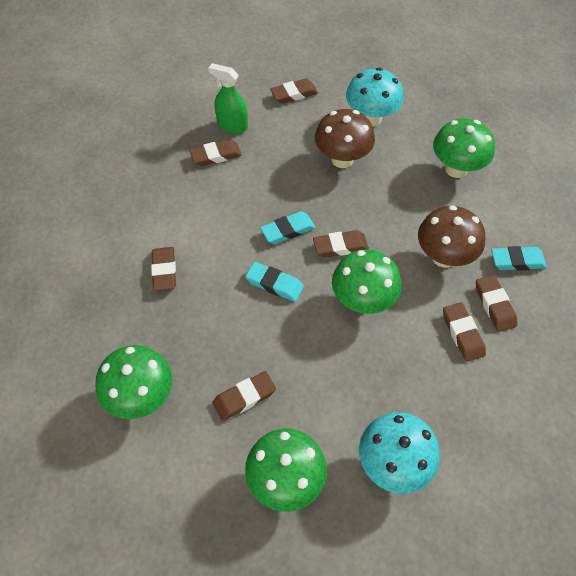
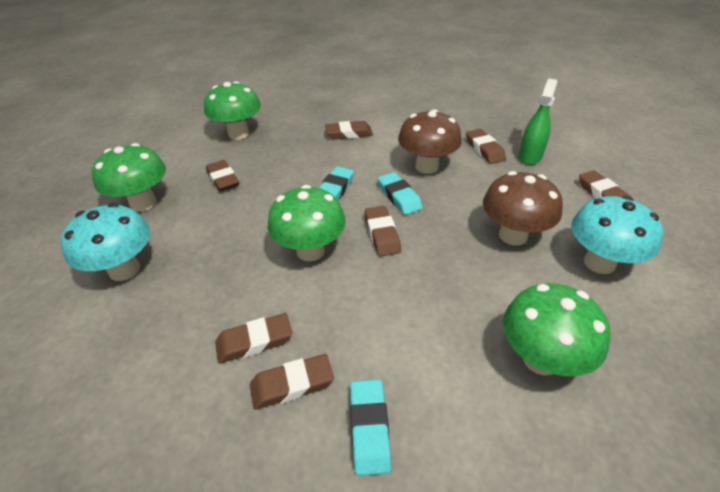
camera: 90 degrees right, 15 degrees down
brown mushroom [418,205,485,268] -> brown mushroom moved to [398,109,462,174]

